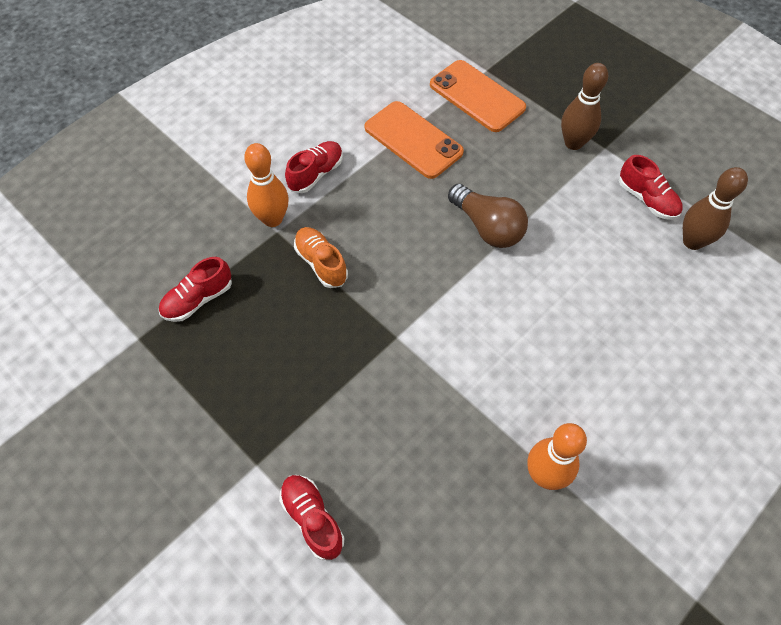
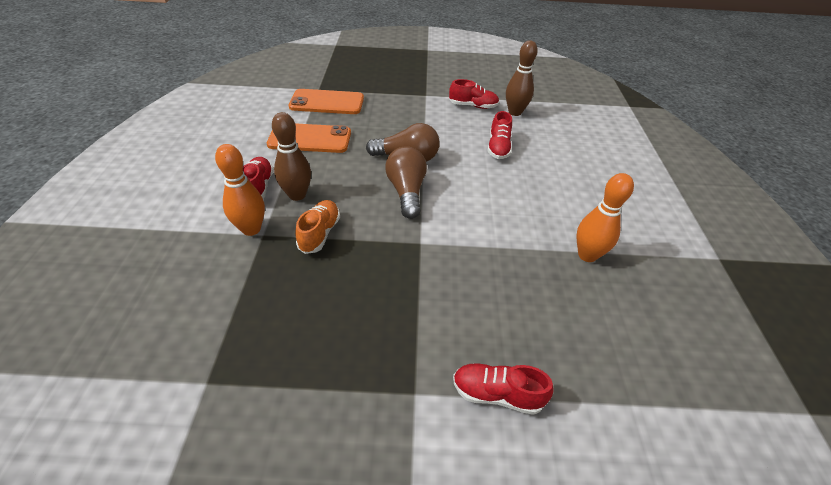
camera: 45 degrees left, 15 degrees down
red shoe [159,257,232,322] -> red shoe moved to [488,111,512,159]
orange shoe [294,227,348,288] -> orange shoe turned 90 degrees clockwise [295,200,340,254]
brown bowling pin [561,63,608,150] -> brown bowling pin moved to [272,112,311,201]
none -> brown light bulb [385,146,427,219]

